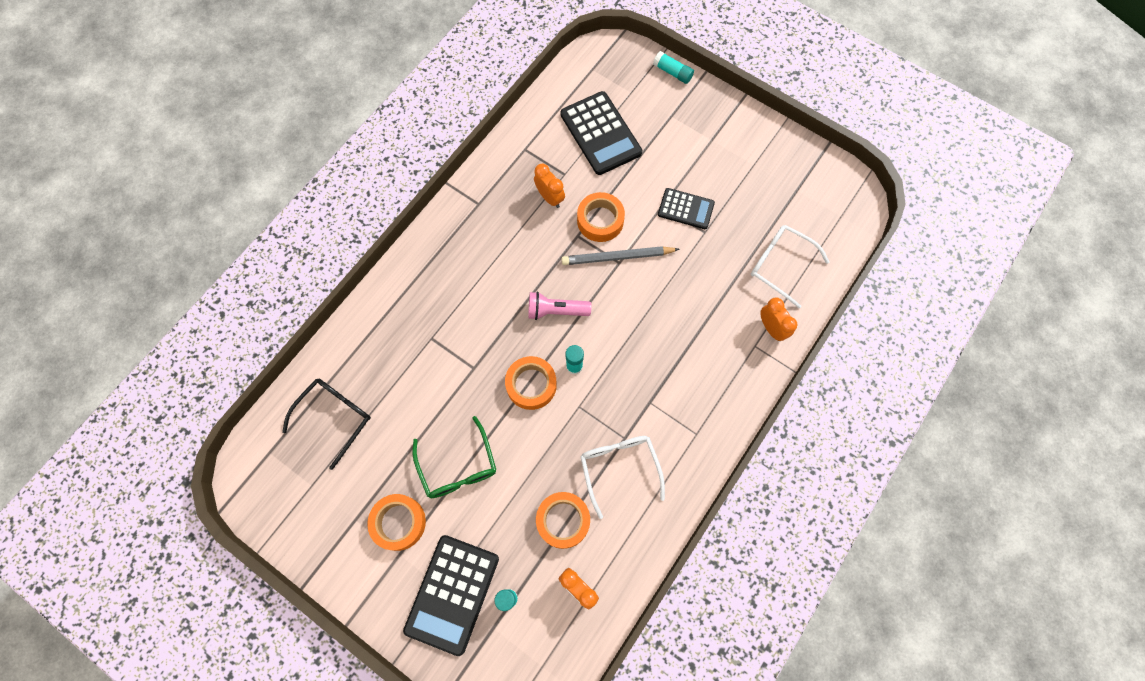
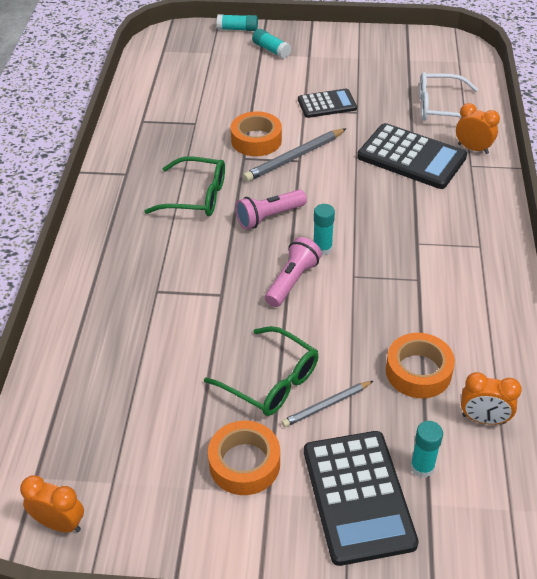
camera: 30 degrees left, 25 degrees down
black glasses [282,379,371,470] -> none
orange tape [505,356,557,410] -> pink flashlight [265,237,322,307]
orange clock [534,164,565,208] -> orange clock moved to [20,475,84,533]
black calculator [561,91,642,175] -> black calculator moved to [357,123,467,189]
white glasses [581,436,665,519] -> none
none -> green glasses [144,157,225,216]
none -> turquoise glue stick [252,29,291,59]
none -> grey pencil [281,381,373,427]

